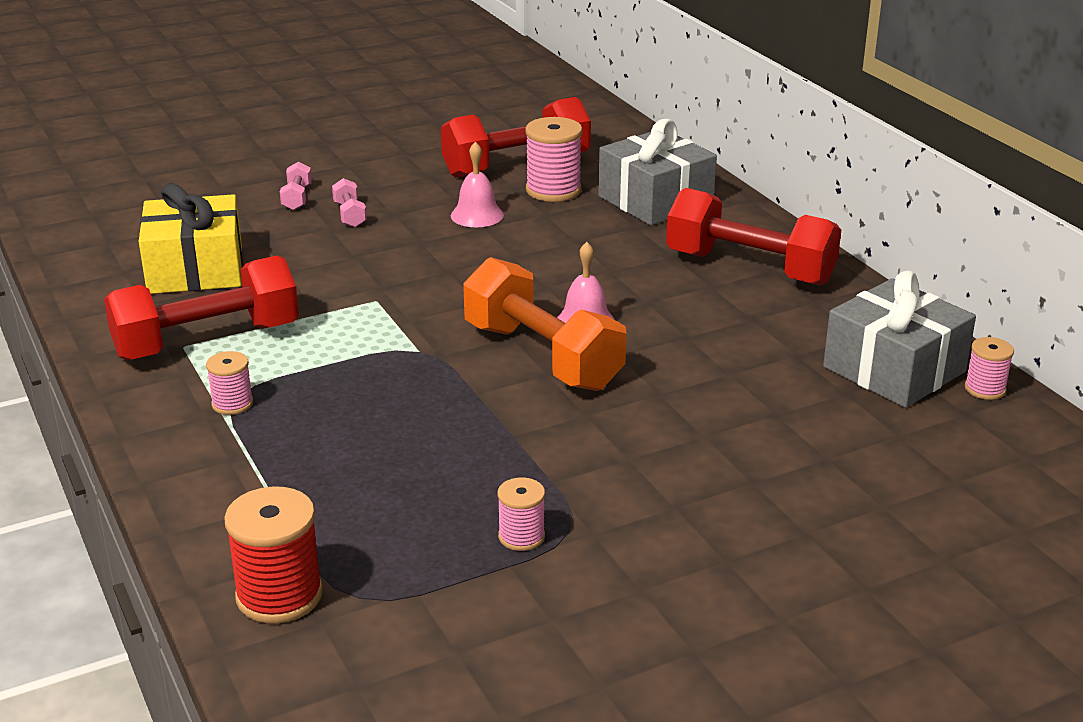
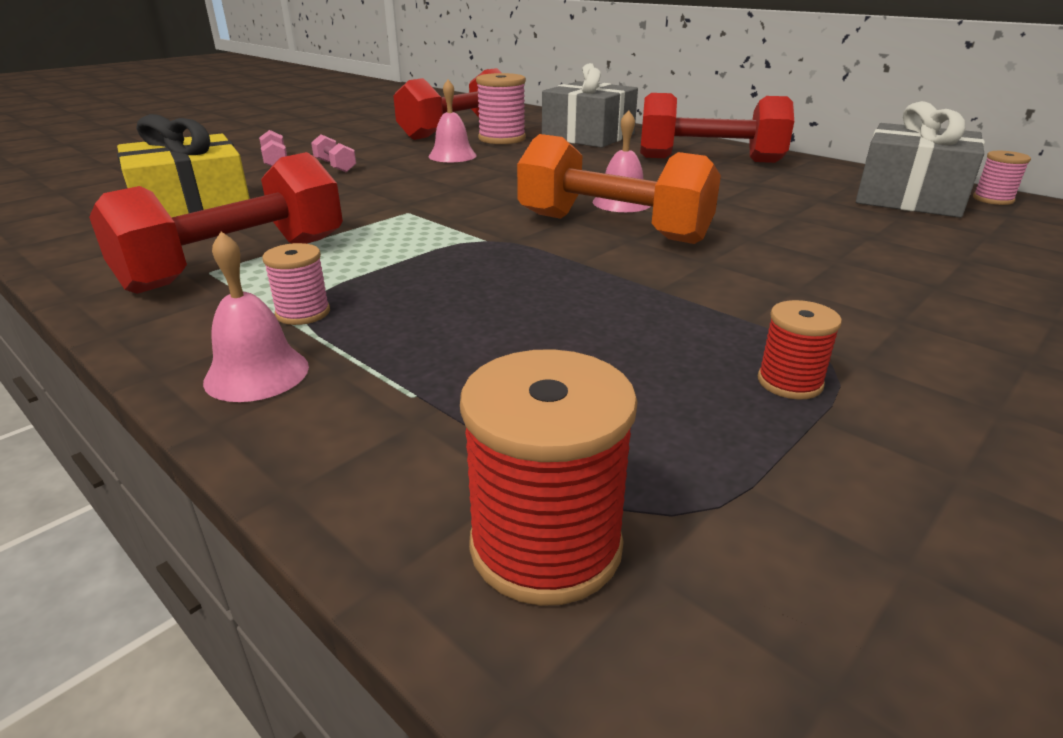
camera: 20 degrees left, 0 degrees up
pink spool [498,478,545,551] -> red spool [758,300,842,400]
none -> pink bell [203,232,309,402]

